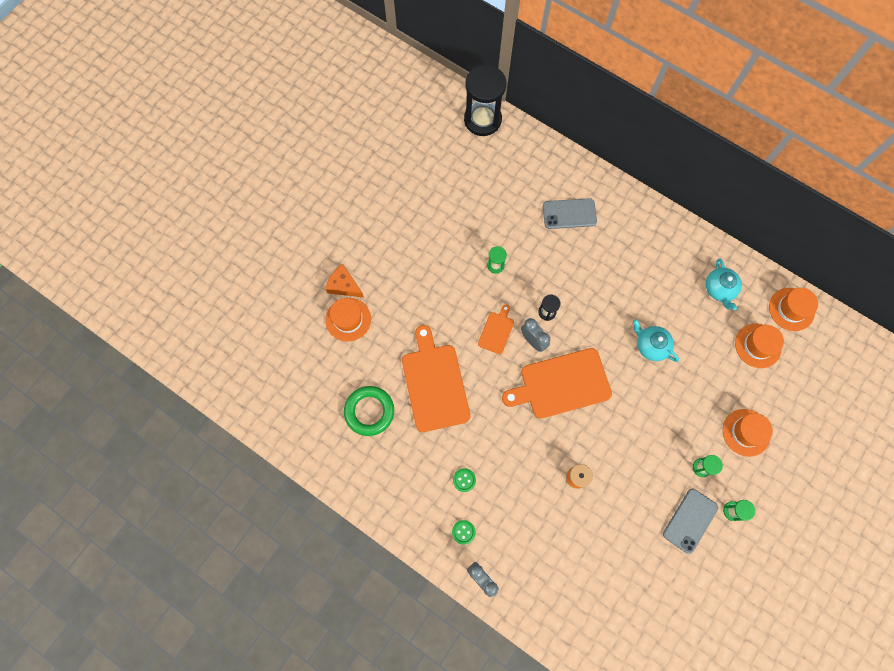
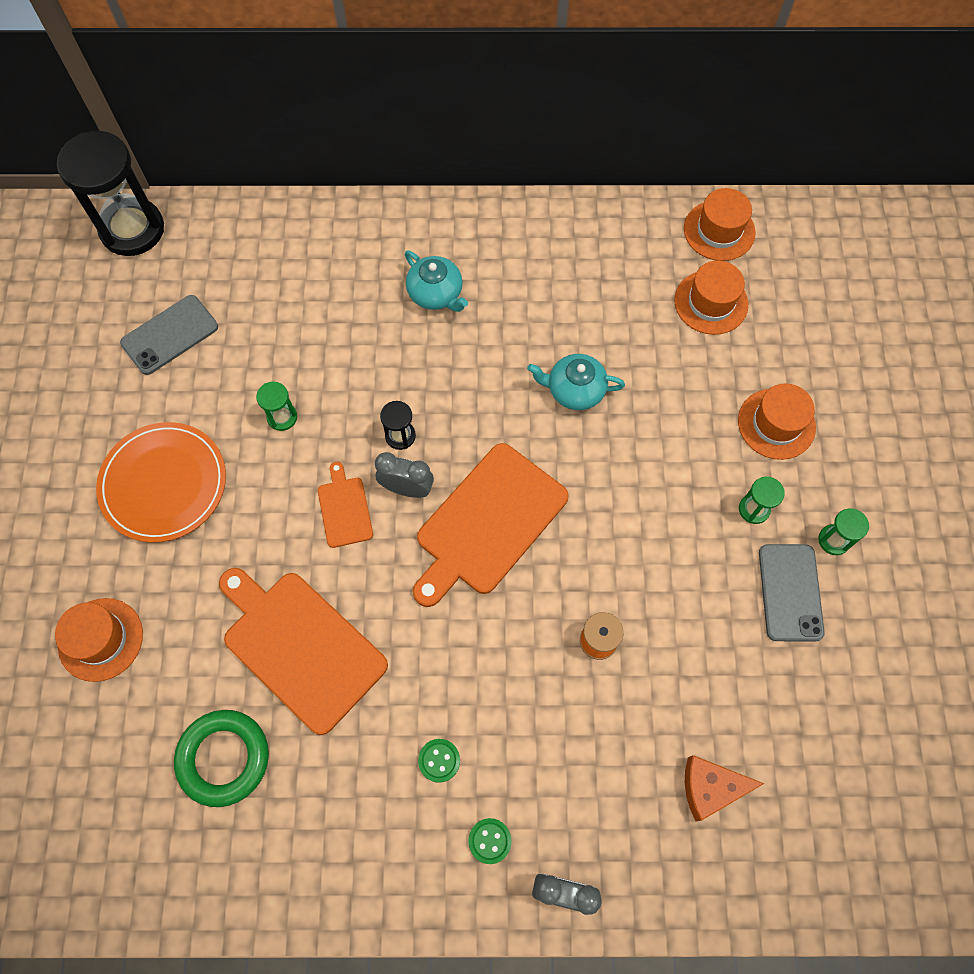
camera: 35 degrees left, 5 degrees down
orange cheese [325,264,364,298] -> orange cheese moved to [685,755,764,821]
grey phone [543,198,597,229] -> grey phone moved to [120,295,218,375]
turquoise teapot [706,258,742,310] -> turquoise teapot moved to [405,250,468,312]
none -> orange plate [96,422,226,542]

